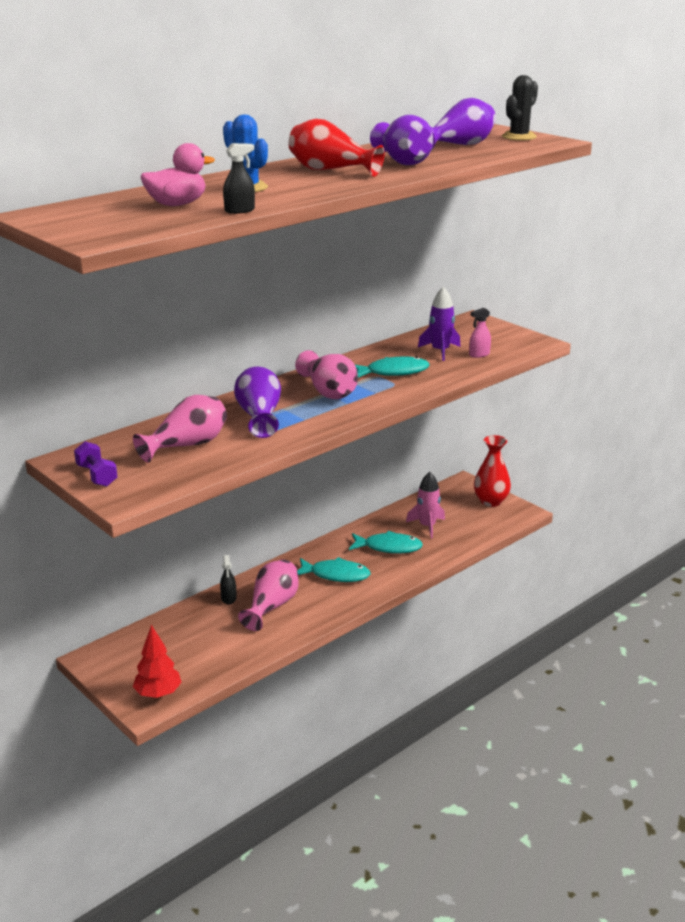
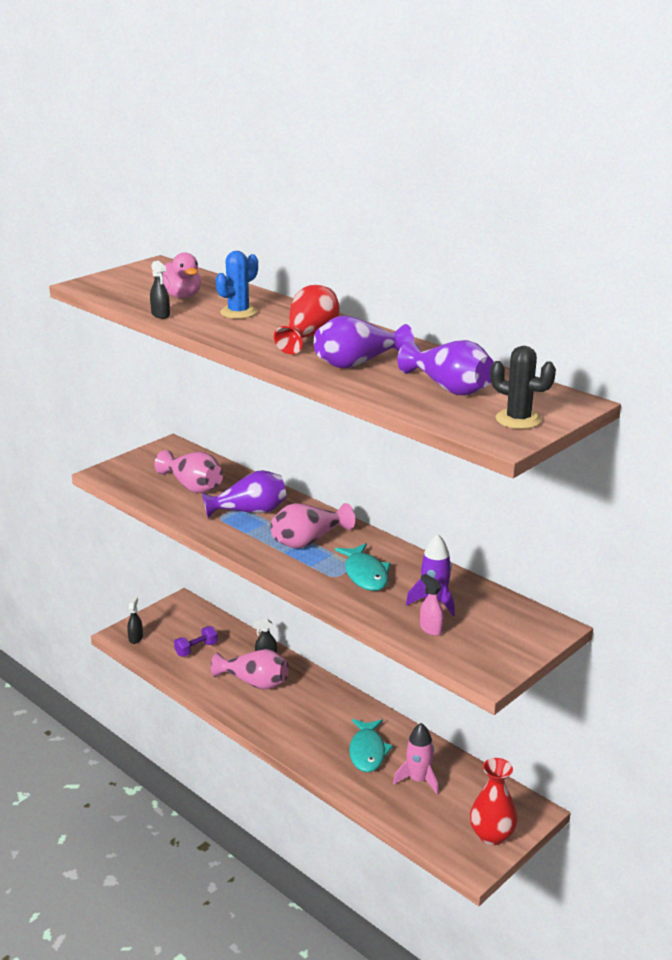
camera: 85 degrees right, 0 degrees up
purple dumbbell [74,441,118,487] -> purple dumbbell moved to [174,626,218,657]
red tree [133,625,182,698] -> black spray bottle [127,597,143,644]
turquoise fish [297,557,371,582] -> none

